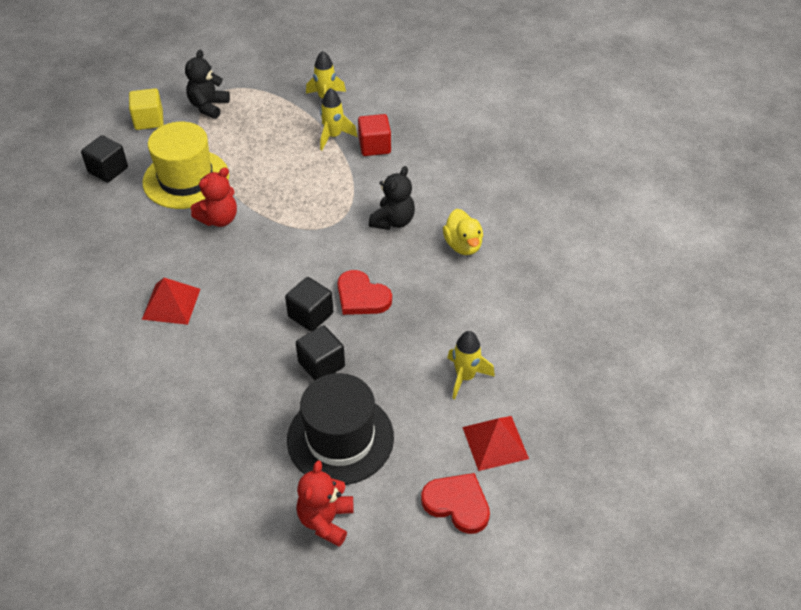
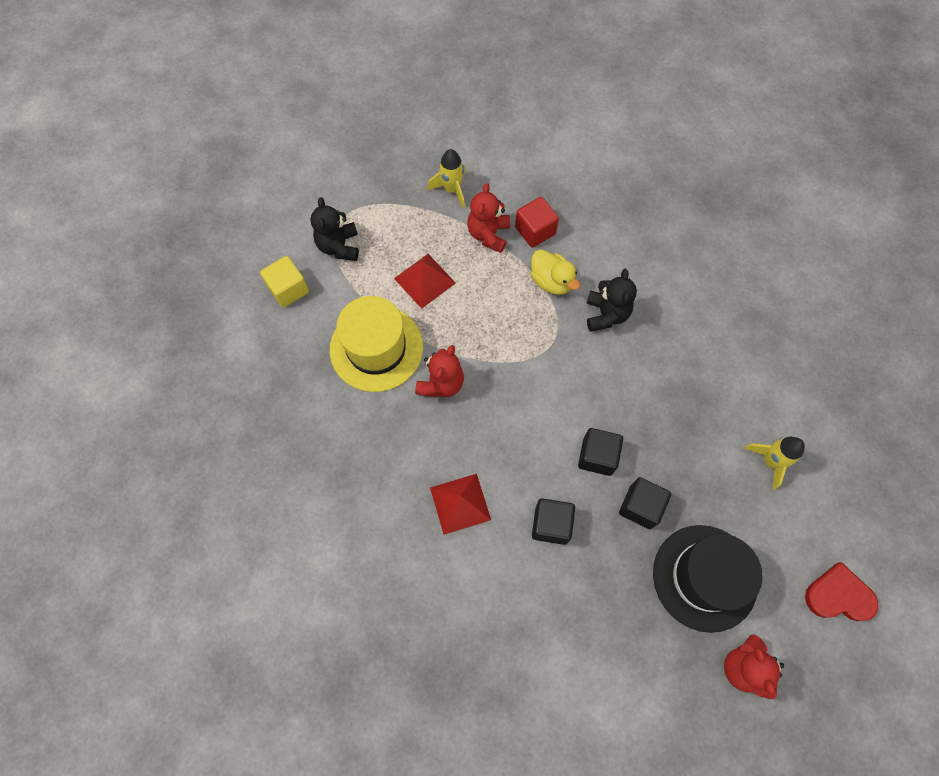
camera: 25 degrees left, 20 degrees up
black cube [81,135,128,183] -> black cube moved to [532,498,575,545]
yellow rocket [320,88,358,151] -> red teddy bear [467,183,510,253]
red heart [337,270,392,315] -> none
yellow duck [443,209,483,255] -> yellow duck moved to [530,249,580,295]
red pyramid [462,416,529,471] -> red pyramid moved to [394,254,456,309]

